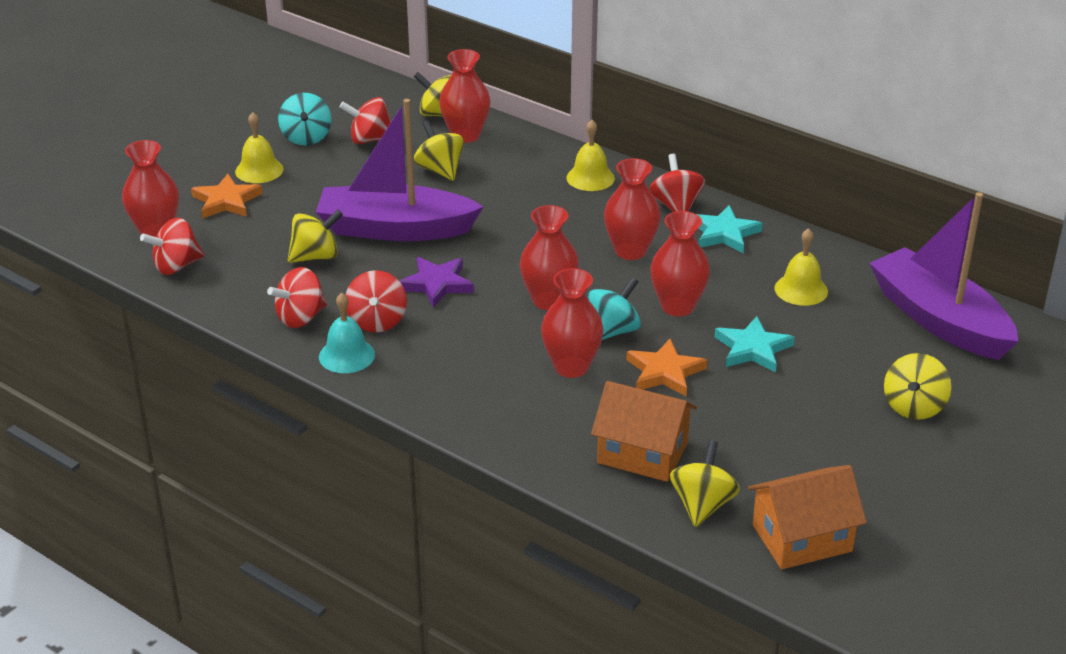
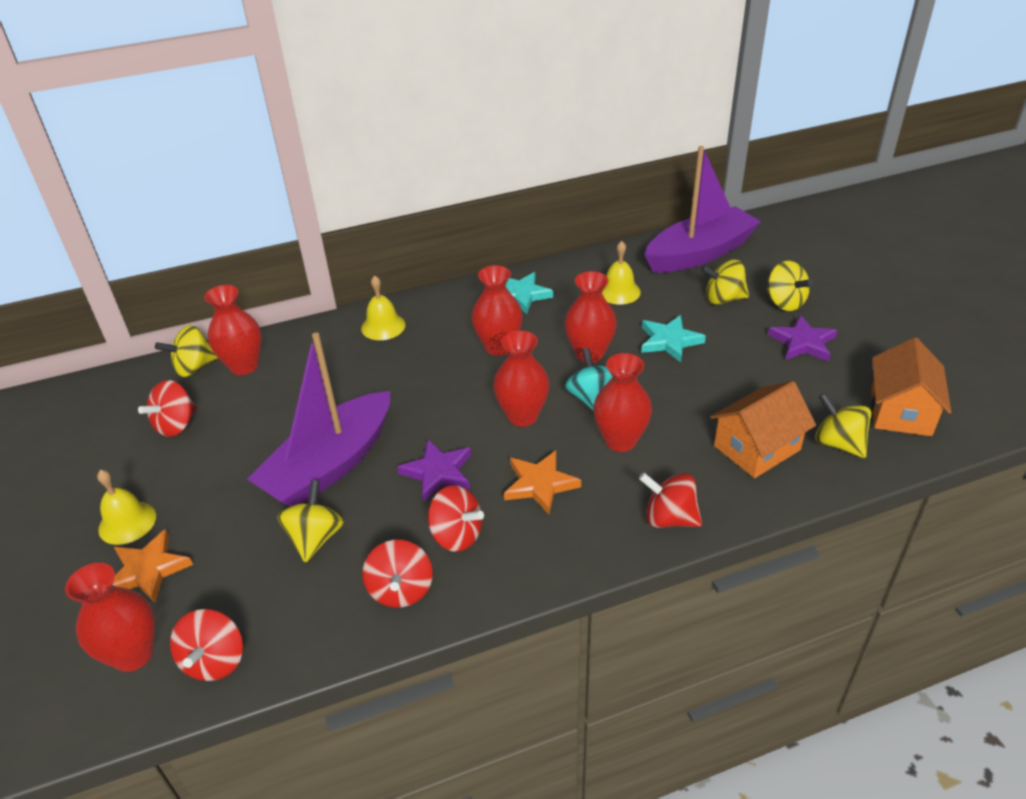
camera: 55 degrees left, 5 degrees up
turquoise spinning top [278,93,331,146] -> none
turquoise bell [319,293,375,373] -> none
yellow spinning top [414,121,464,181] -> yellow spinning top moved to [701,260,749,305]
orange star [626,339,707,396] -> orange star moved to [504,451,581,514]
red spinning top [650,154,705,212] -> red spinning top moved to [639,473,702,528]
purple boat [870,192,1018,360] -> purple boat turned 150 degrees clockwise [645,146,761,273]
none -> purple star [768,315,837,362]

